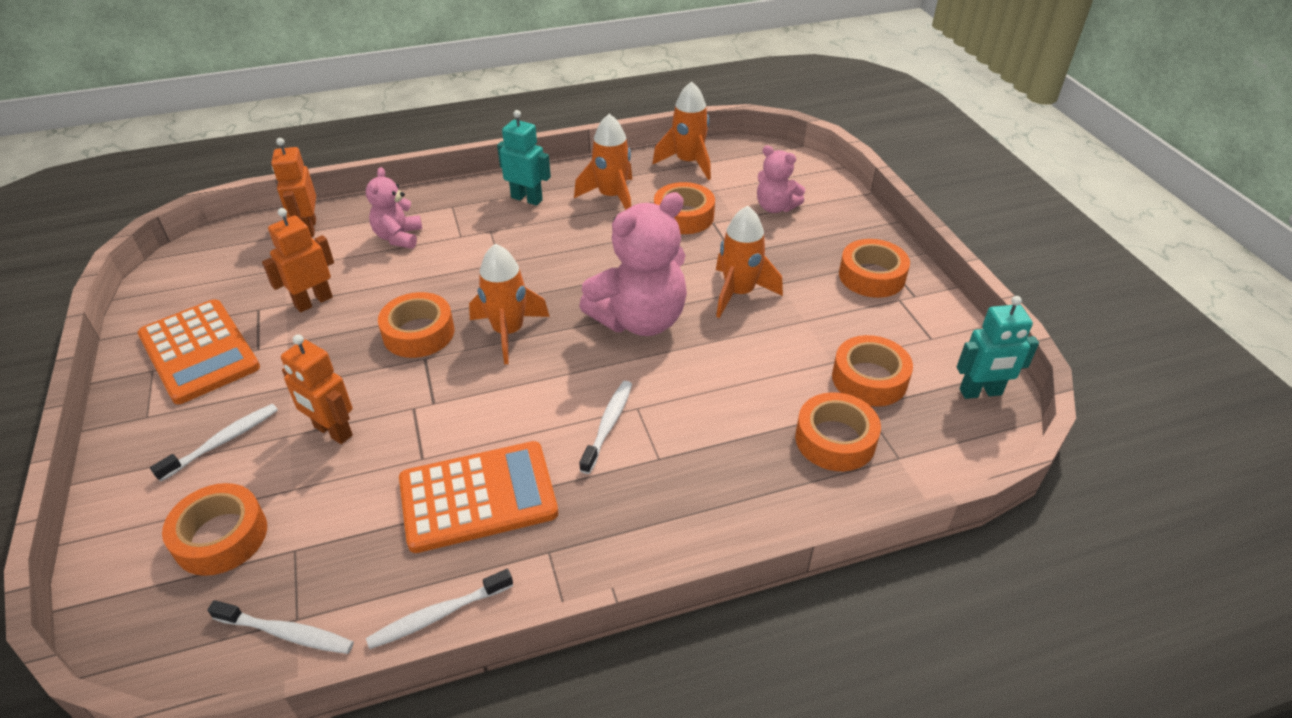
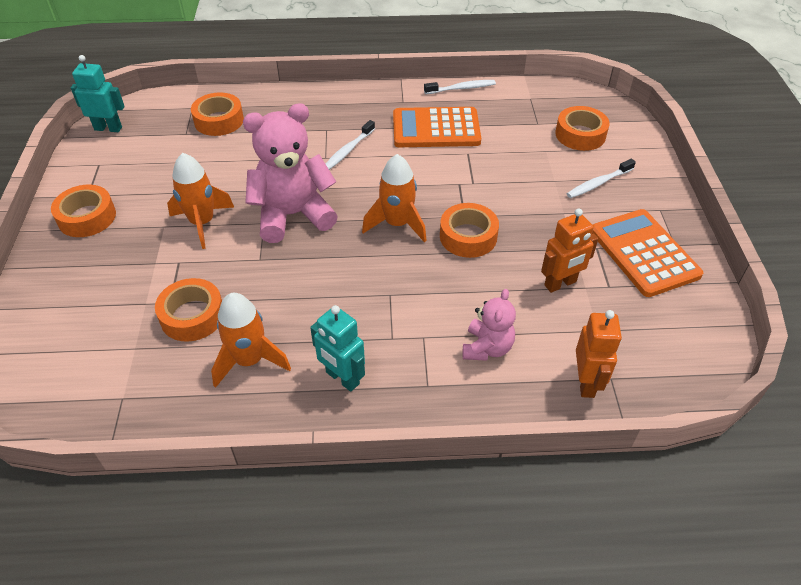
camera: 165 degrees left, 5 degrees up
white toothbrush [207,600,354,654] -> none
orange robot [281,335,353,444] -> none
orange rocket [653,81,711,180] -> none
pink teddy bear [757,145,805,213] -> none
orange tape [832,335,913,407] -> none

